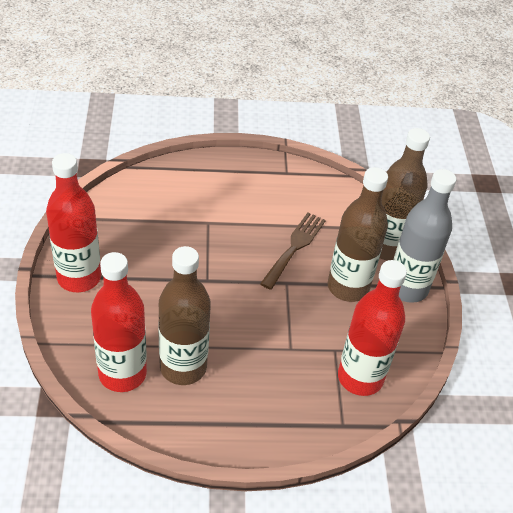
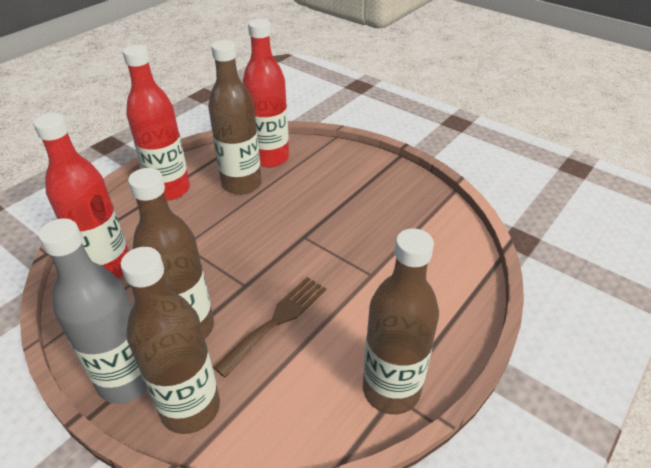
camera: 135 degrees right, 5 degrees down
red bottle [46,153,101,292] -> red bottle moved to [123,45,190,201]
brown fork [260,212,326,290] -> brown fork turned 120 degrees counterclockwise [214,277,326,377]
none -> brown bottle [363,228,439,414]

